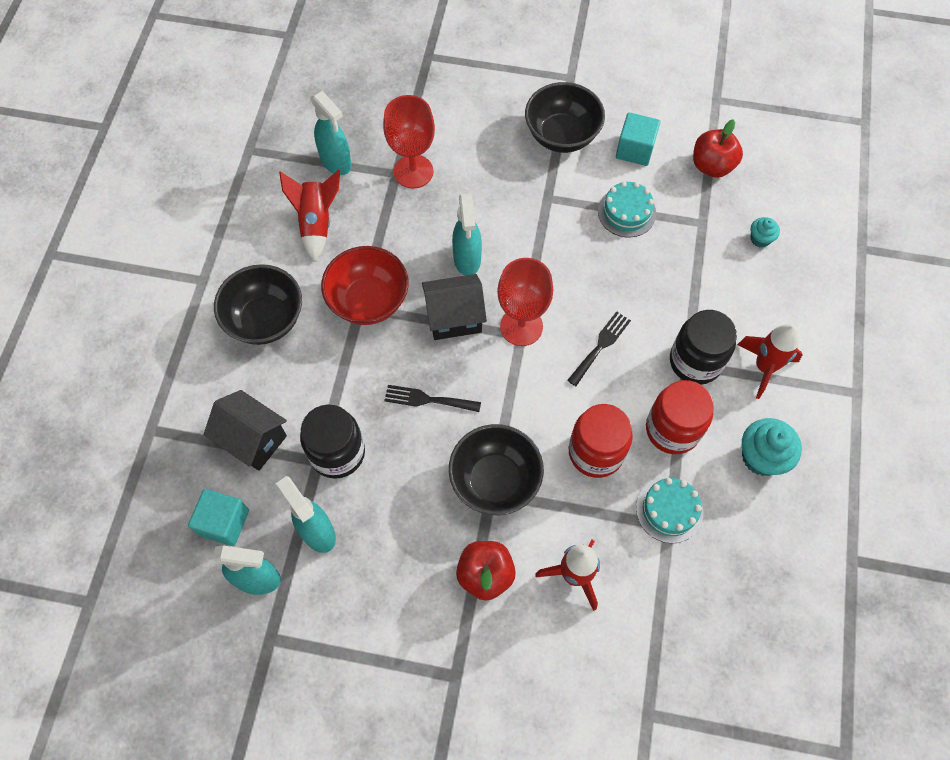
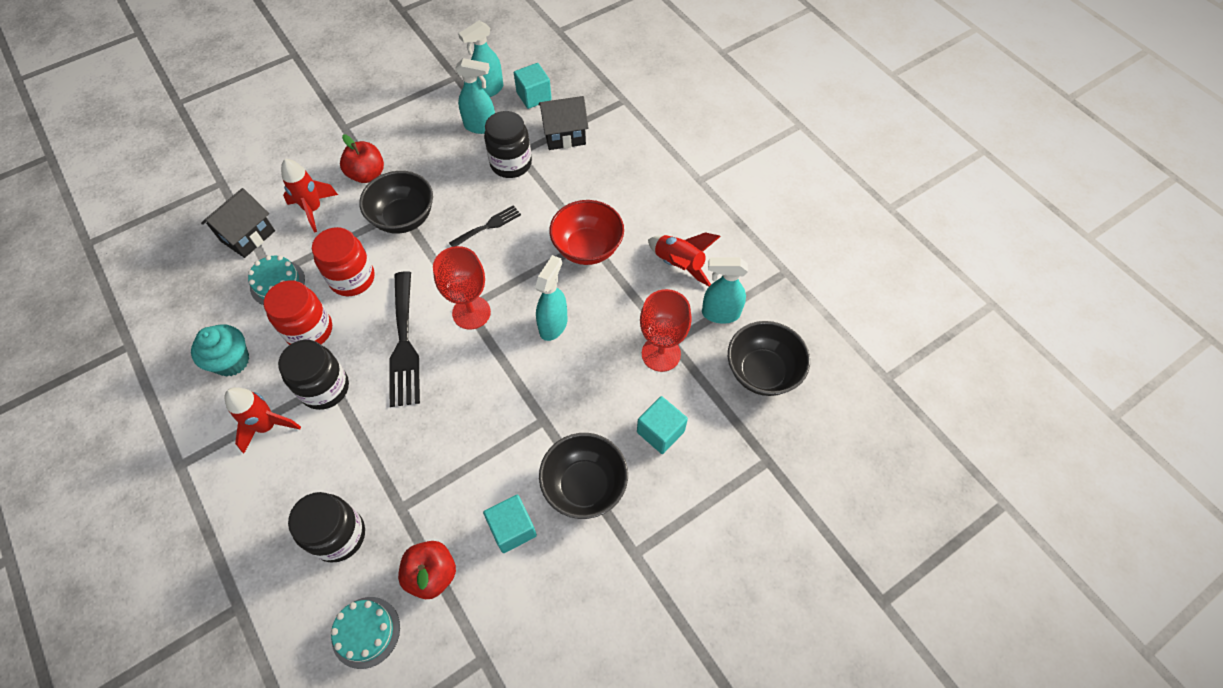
camera: 135 degrees right, 5 degrees down
black bowl [214,264,302,345] -> black bowl moved to [728,321,810,396]
black house [422,274,487,340] -> black house moved to [201,188,275,258]
turquoise spray bottle [452,193,482,275] -> turquoise spray bottle turned 75 degrees clockwise [535,255,568,341]
black fork [567,311,631,386] -> black fork [389,271,420,407], size x1.79
turquoise cake [598,181,656,237] -> turquoise cake moved to [331,597,400,669]
turquoise cupcake [750,217,780,248] -> black jar [288,492,365,563]
none -> turquoise cube [637,396,688,454]

